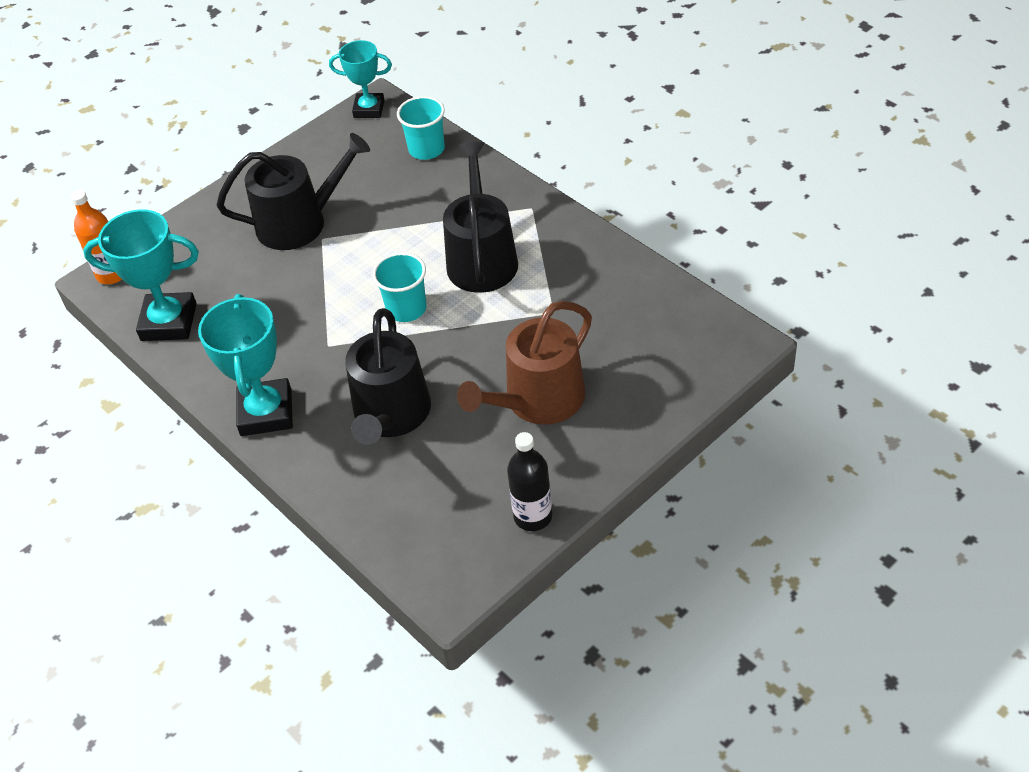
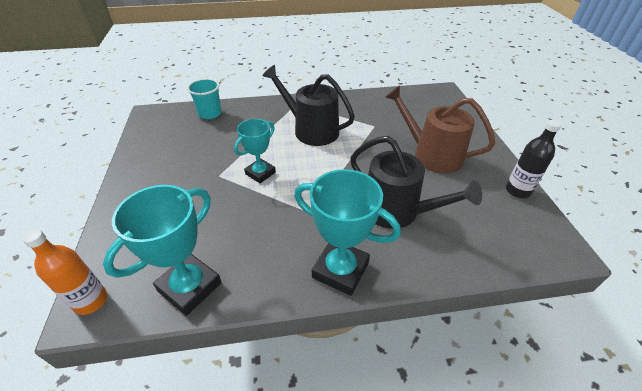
camera: 60 degrees left, 5 degrees down
black watering can [217,133,370,250] -> none
turquoise trophy [329,40,392,118] -> turquoise trophy moved to [234,119,276,183]
turquoise cup [373,252,427,322] -> none
brown watering can [457,301,592,425] -> brown watering can turned 135 degrees clockwise [385,85,495,173]

